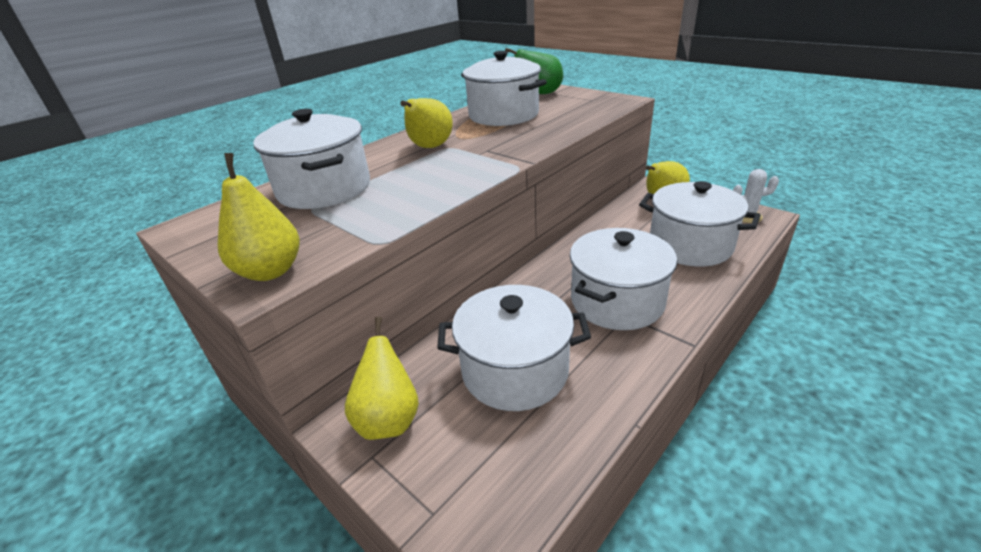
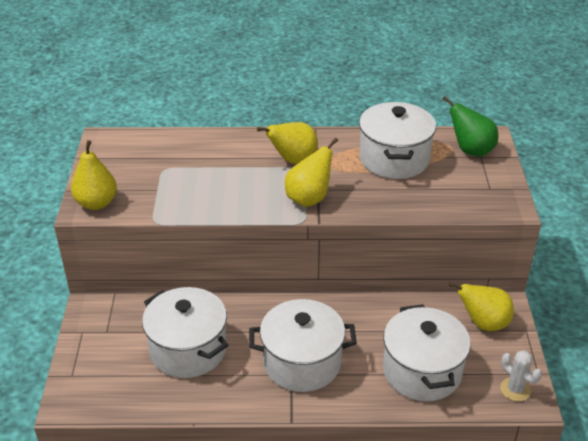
camera: 45 degrees right, 5 degrees up
white pot [253,109,370,209] -> none
yellow pear [345,317,419,440] -> yellow pear moved to [285,138,338,207]

